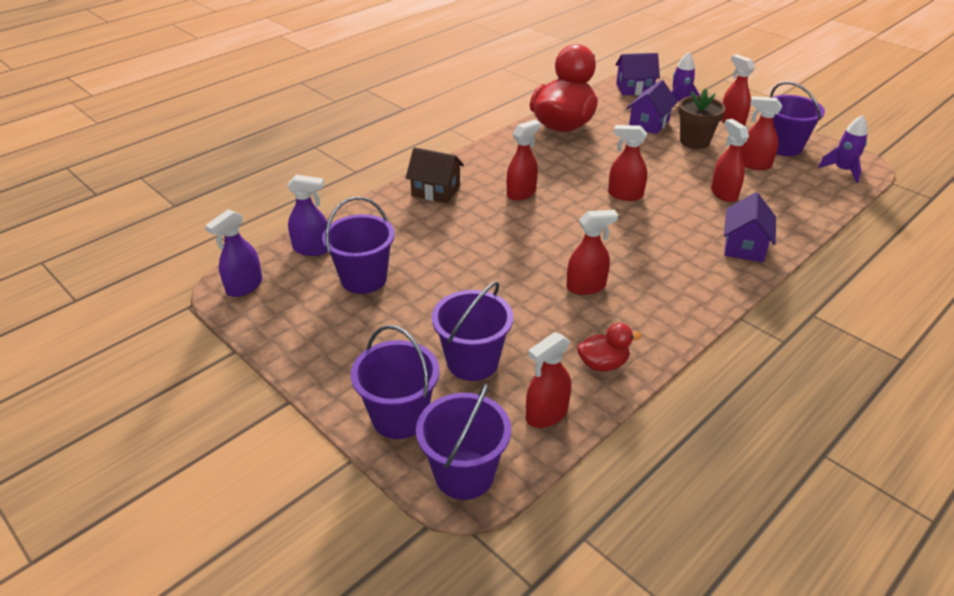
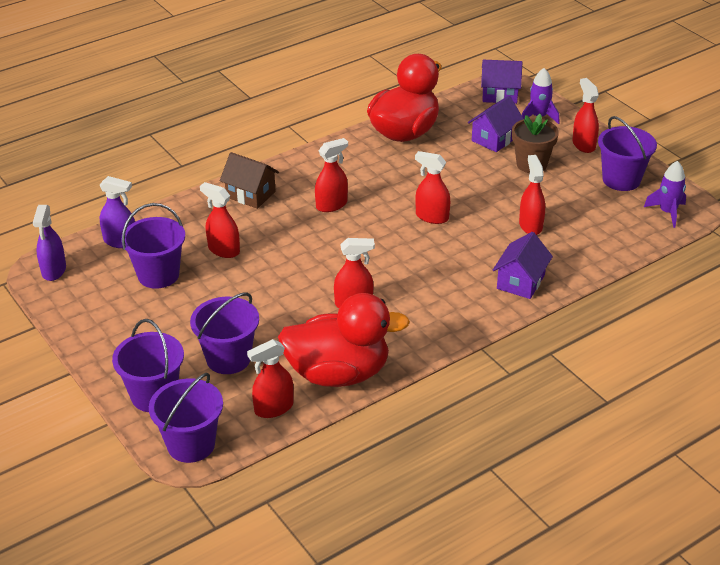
camera: 10 degrees right, 0 degrees up
purple spray bottle [205,209,263,297] -> purple spray bottle turned 45 degrees counterclockwise [33,205,66,281]
red duck [577,323,641,372] -> red duck [278,293,410,387], size x2.28
red spray bottle [741,96,782,170] -> red spray bottle moved to [200,182,240,258]

